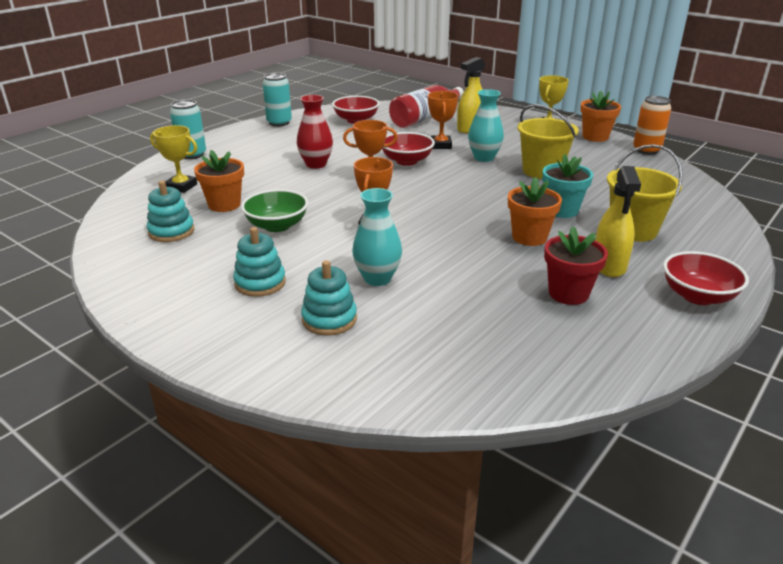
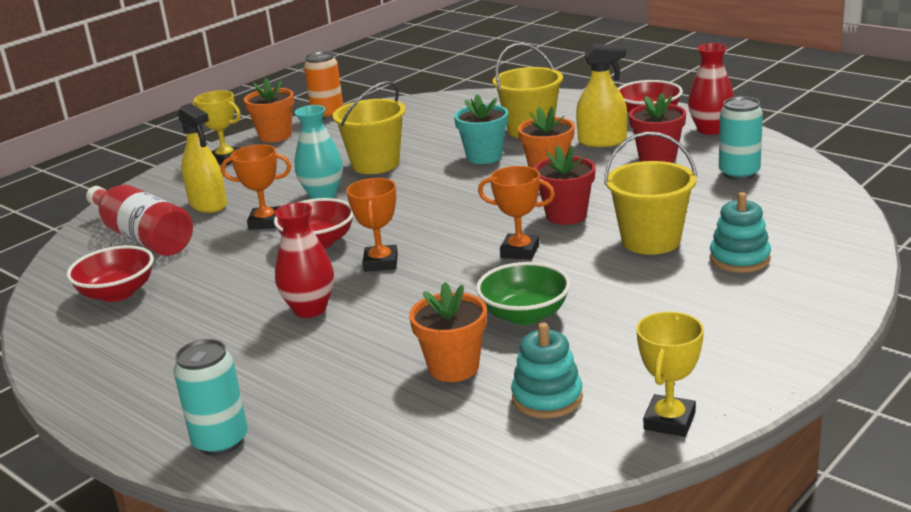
camera: 85 degrees left, 5 degrees down
yellow trophy [150,125,198,193] -> yellow trophy moved to [636,312,704,437]
turquoise stacking toy [233,227,286,297] -> none
turquoise can [262,73,292,126] -> turquoise can moved to [719,97,763,180]
turquoise vase [352,188,402,286] -> yellow bucket [604,132,697,255]
none -> red flower pot [534,146,596,225]
none -> red vase [688,43,734,135]

